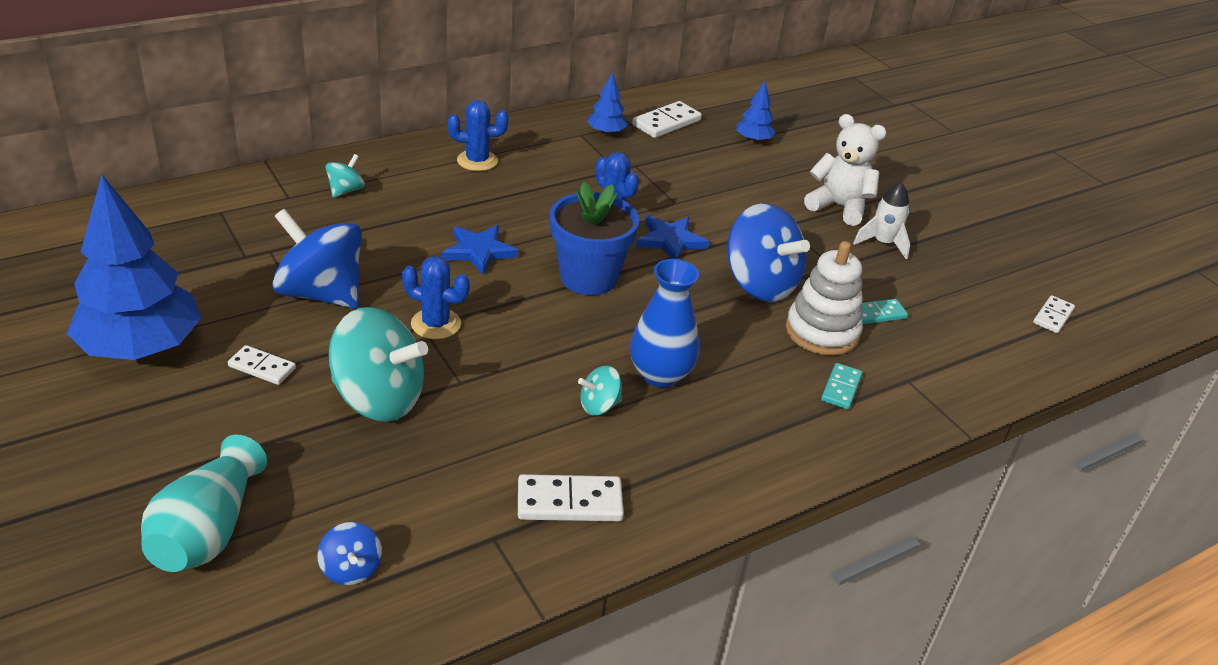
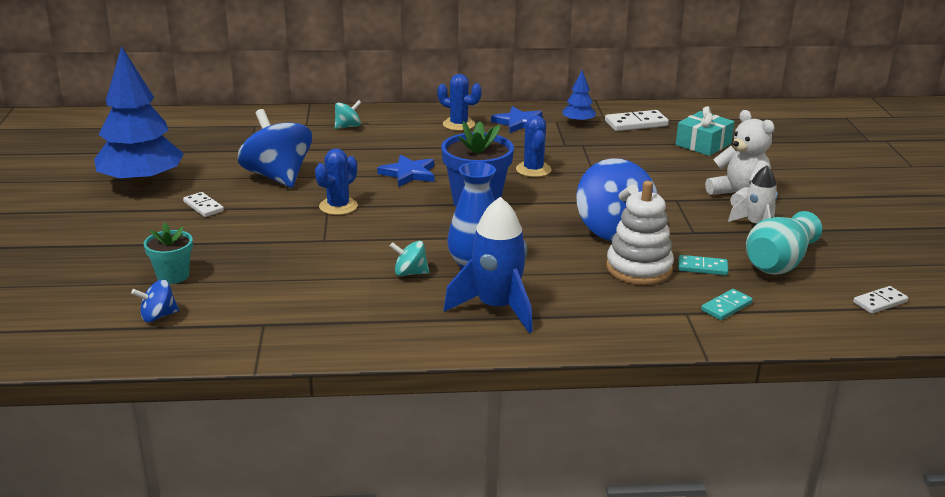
camera: 30 degrees right, 10 degrees down
turquoise vase [141,435,267,572] -> turquoise vase moved to [746,211,822,275]
blue spinning top [317,522,382,585] -> blue spinning top turned 60 degrees clockwise [131,280,179,322]
turquoise spinning top [329,307,428,422] -> none
blue cactus [402,256,470,339] -> blue cactus turned 75 degrees clockwise [315,148,358,215]
white domino [518,474,624,521] -> none
blue star [636,216,709,259] -> blue star moved to [491,106,542,133]
blue tree [736,81,776,143] -> turquoise gift [676,106,735,156]
turquoise domino [821,363,862,409] -> turquoise domino moved to [701,289,753,320]
none -> turquoise flower pot [144,223,193,284]
none -> blue rocket [443,197,533,333]

